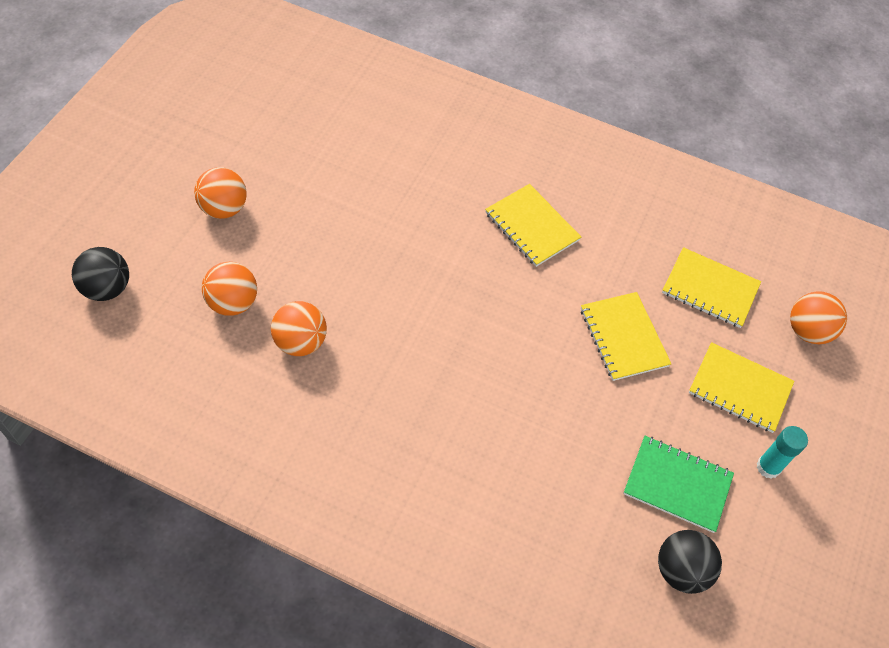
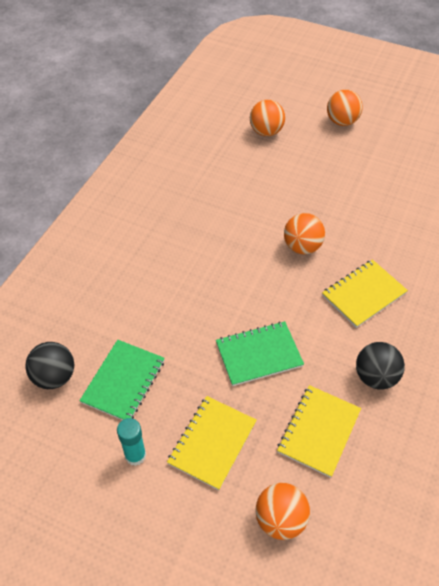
camera: 95 degrees right, 5 degrees down
black ball [72,247,129,301] -> black ball moved to [356,342,405,390]
orange ball [271,301,327,356] -> orange ball moved to [284,213,325,254]
yellow notebook [581,292,671,381] -> green notebook [216,321,304,386]

